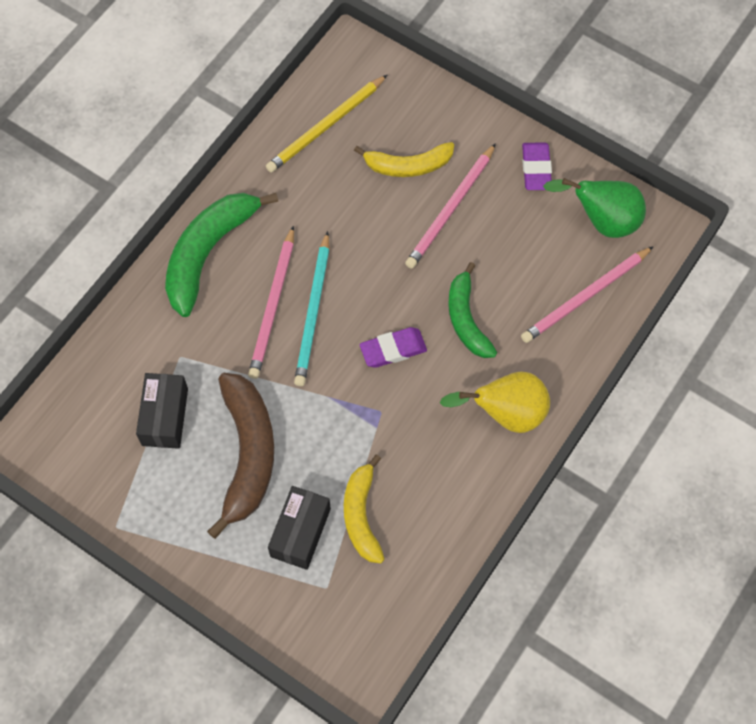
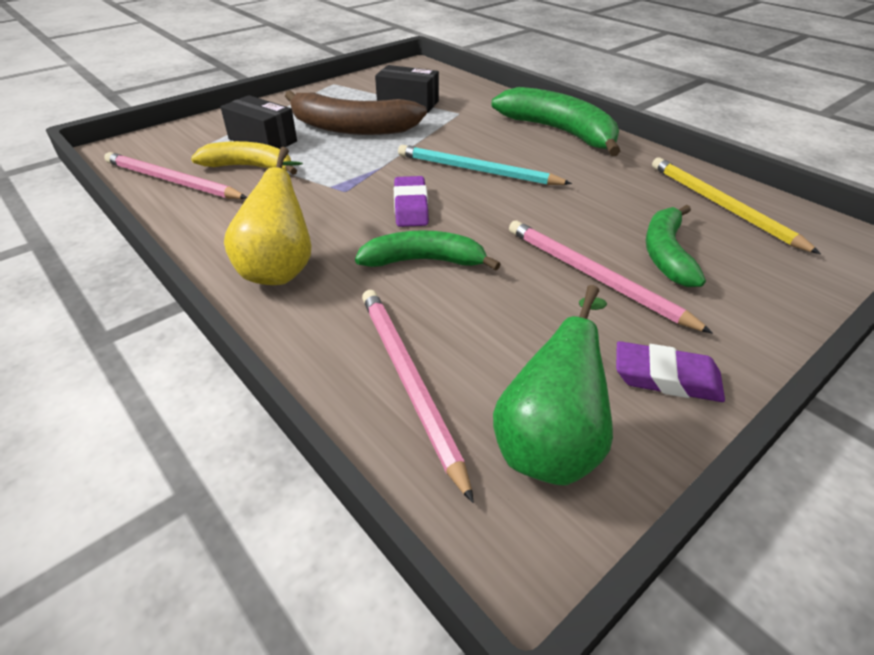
camera: 105 degrees right, 25 degrees down
pink pencil [248,226,294,379] -> pink pencil moved to [104,152,247,199]
yellow banana [354,142,454,177] -> green banana [646,205,706,287]

